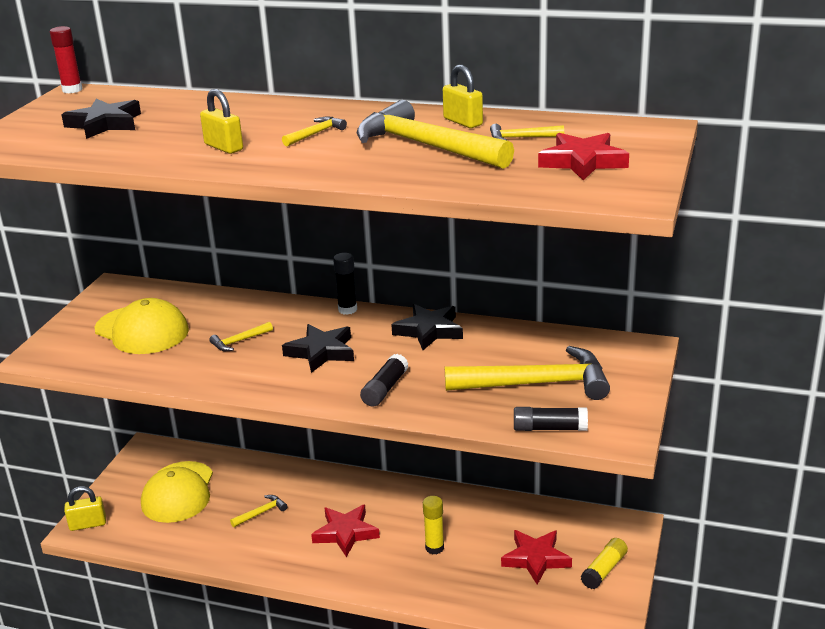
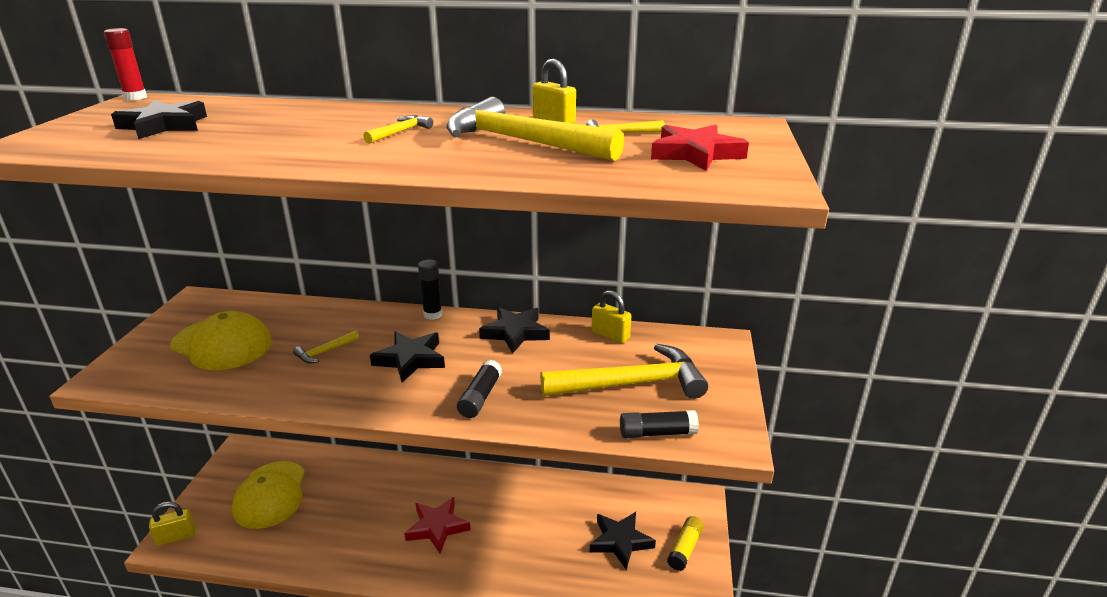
camera: 10 degrees left, 0 degrees up
yellow padlock [200,89,243,154] -> yellow padlock moved to [591,290,631,343]
yellow hammer [230,495,288,527] -> none
yellow glue stick [423,496,444,554] -> none
red star [501,530,572,585] -> black star [590,512,656,570]

